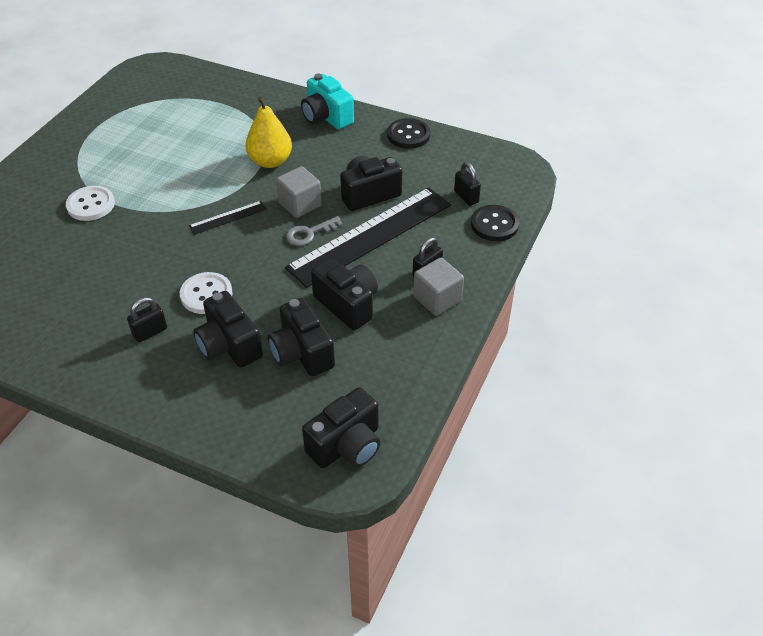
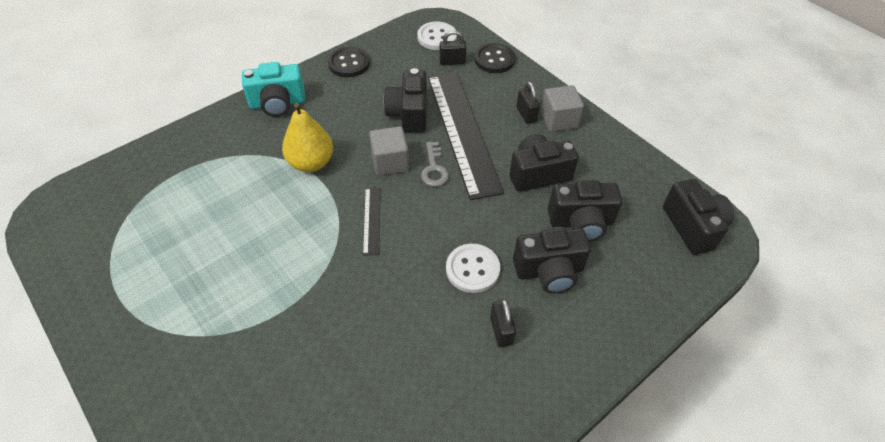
camera: 65 degrees left, 5 degrees up
white button [66,186,115,221] -> white button moved to [417,22,457,50]

